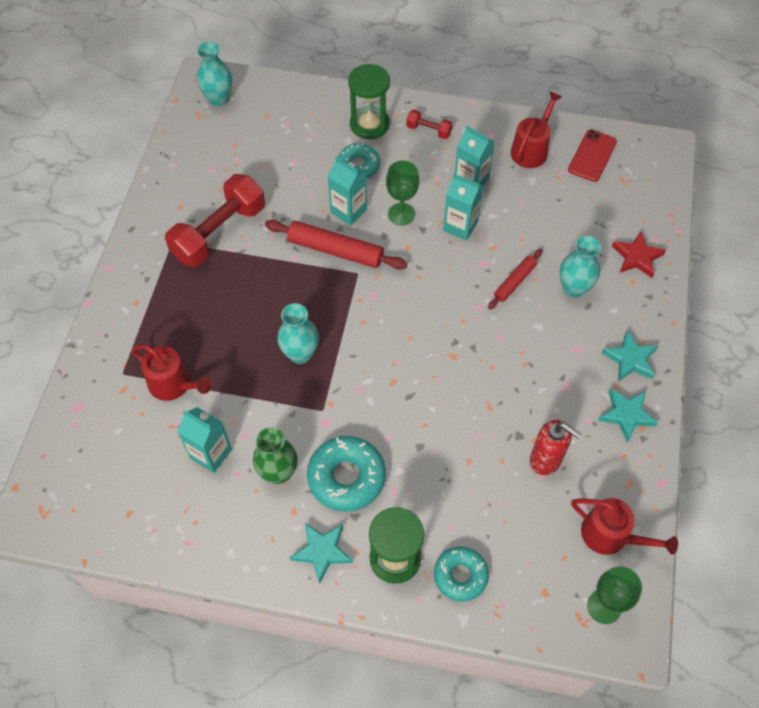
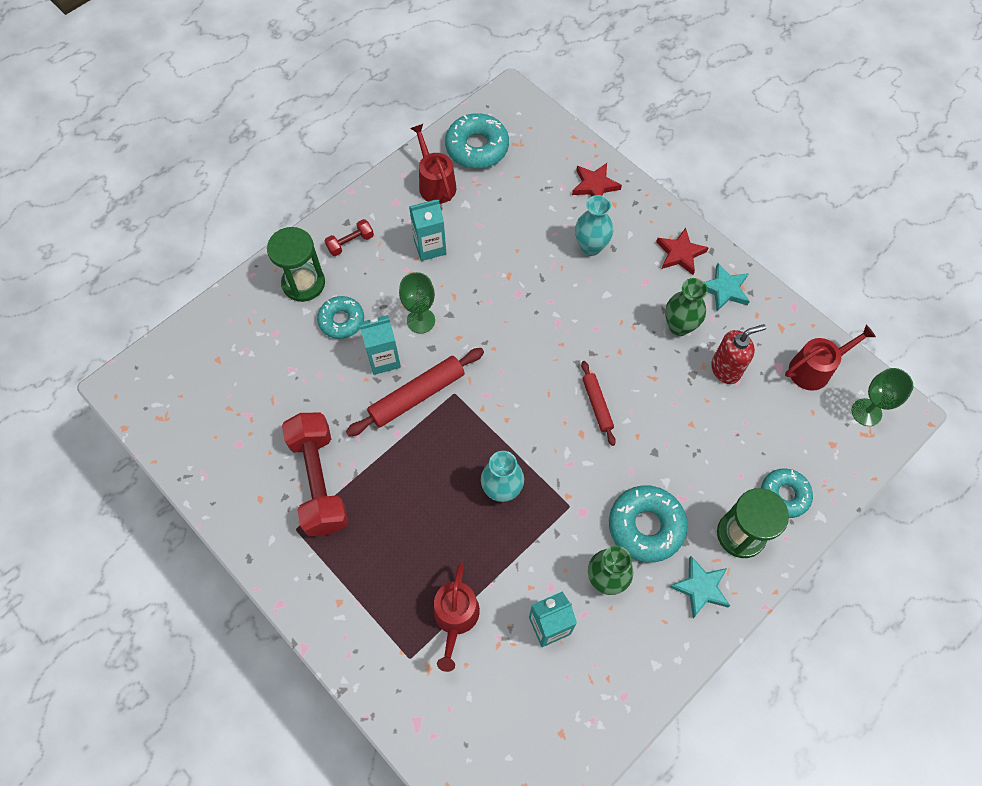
camera: 55 degrees left, 5 degrees up
red watering can [131,344,211,401] -> red watering can turned 120 degrees clockwise [434,562,480,672]
turquoise vase [197,42,232,106] -> none
turquoise carton [443,174,483,241] -> none
red rolling pin [488,249,543,309] -> red rolling pin moved to [581,361,616,446]
red phone [568,130,617,182] -> turquoise donut [445,113,509,169]
turquoise star [602,331,658,381] -> red star [656,228,709,275]
none -> green vase [665,278,708,336]

